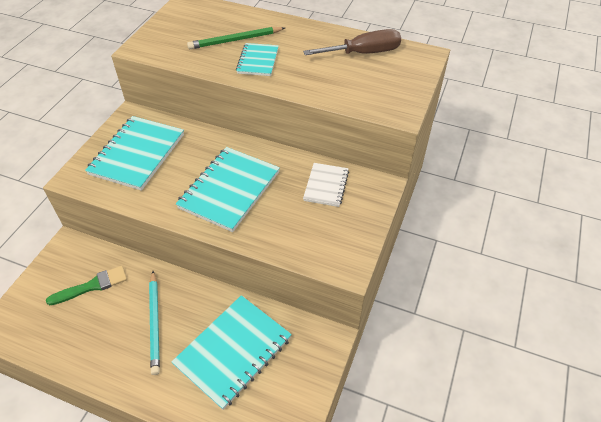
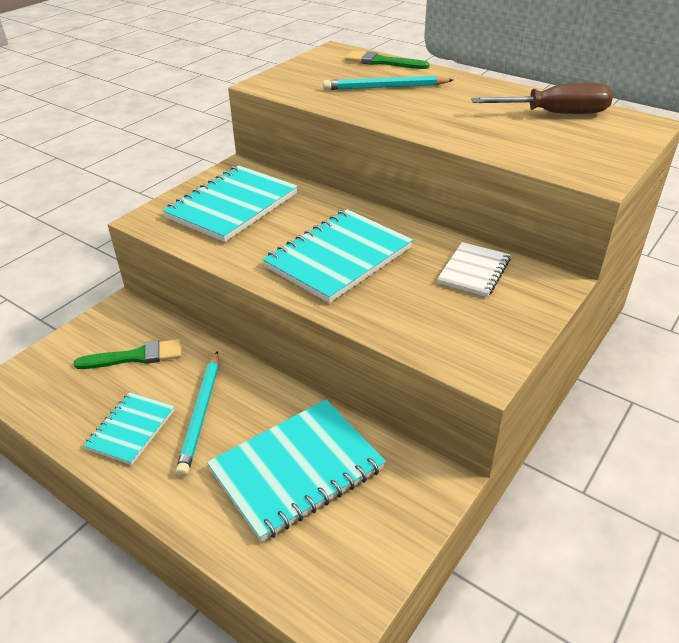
camera: 15 degrees right, 10 degrees down
green pencil [187,27,285,49] -> turquoise pencil [323,76,454,90]
turquoise notebook [236,43,279,76] -> turquoise notebook moved to [83,392,175,465]
none -> green brush [345,51,430,69]

